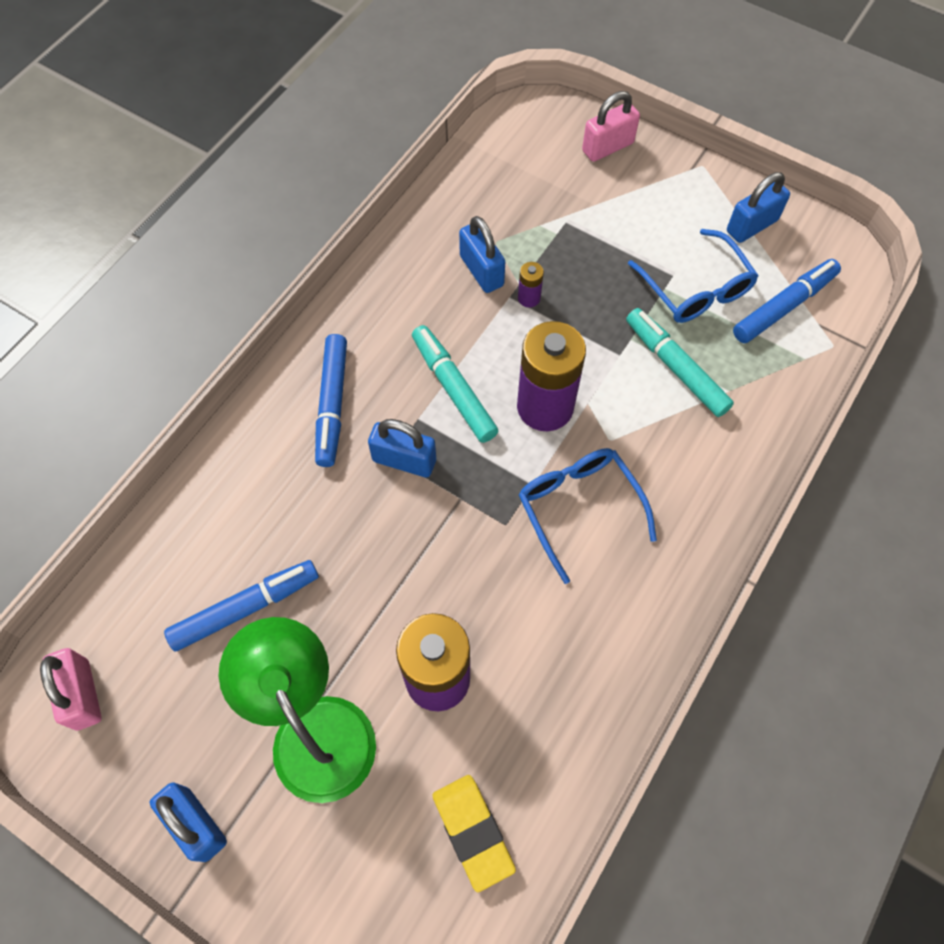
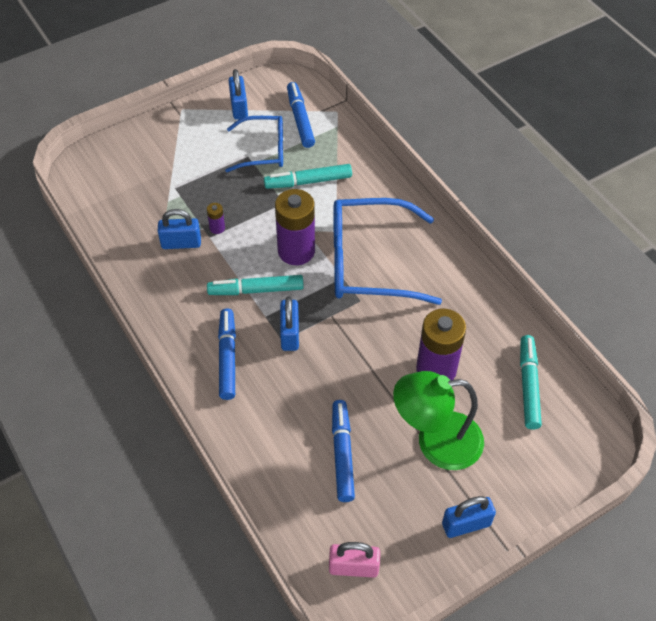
camera: 65 degrees left, 10 degrees down
blue marker [315,334,347,467] -> blue marker turned 120 degrees counterclockwise [218,308,236,400]
blue padlock [368,419,436,477] -> blue padlock turned 45 degrees counterclockwise [280,296,299,351]
yellow eraser [433,775,516,892] -> turquoise marker [520,335,542,429]
blue glasses [519,448,657,584] -> blue glasses [333,198,442,305], size x1.67
pink padlock [582,91,640,162] -> none

